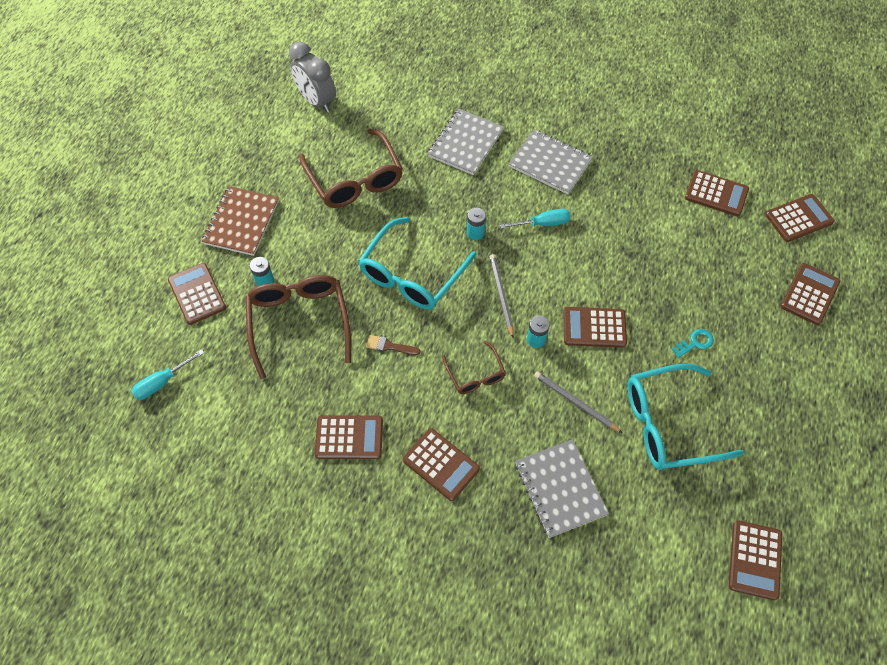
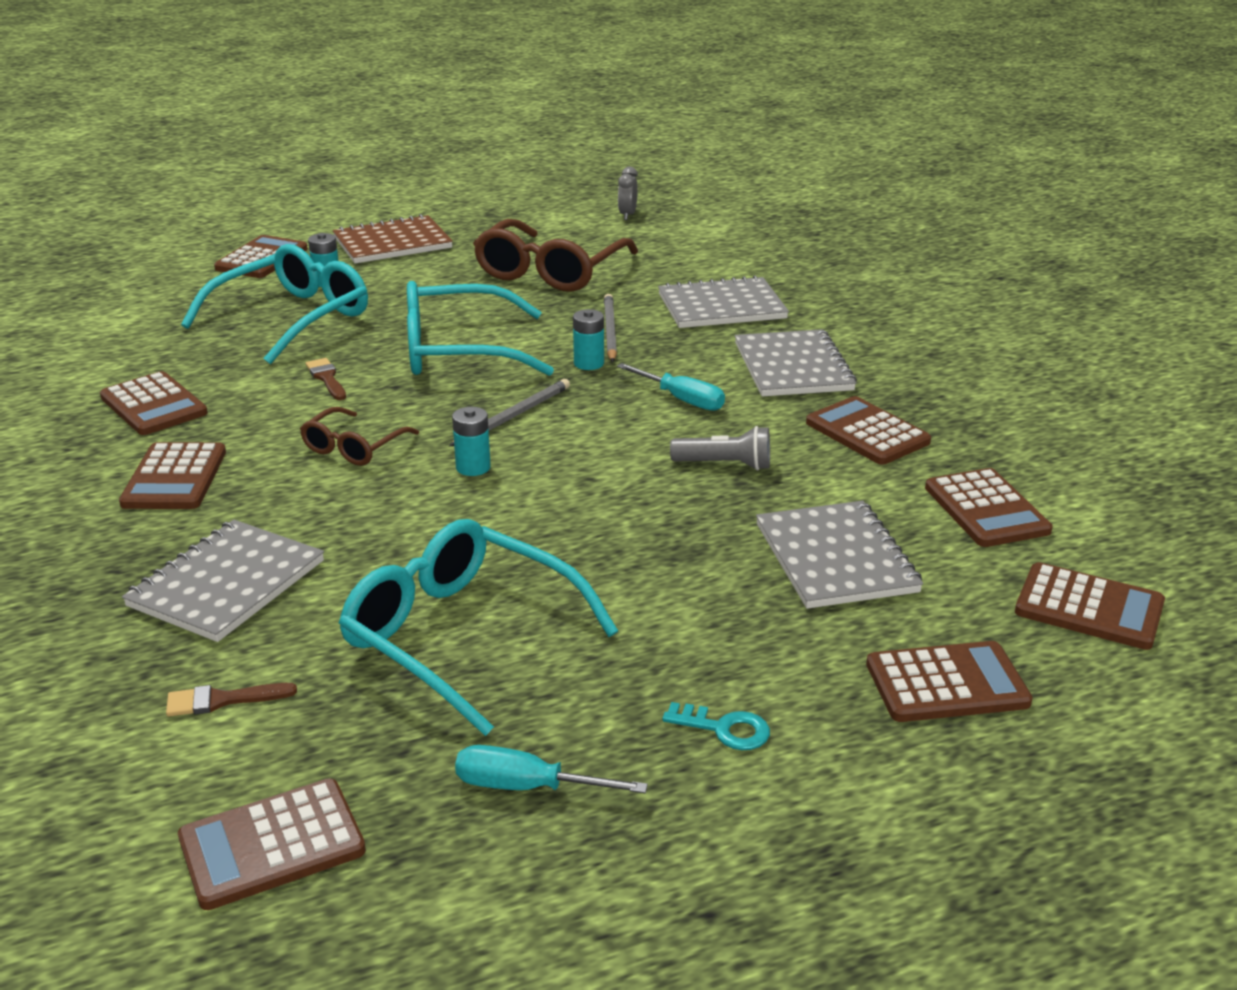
camera: 50 degrees right, 30 degrees down
turquoise screwdriver [131,349,204,400] -> turquoise screwdriver moved to [455,745,648,793]
brown glasses [245,275,351,379] -> turquoise glasses [181,244,368,364]
grey clock [289,42,336,113] -> grey clock [618,167,638,220], size x0.50
grey pencil [534,371,622,433] -> grey pencil moved to [604,294,617,362]
brown calculator [563,307,627,348] -> brown calculator moved to [806,396,931,465]
turquoise key [672,329,714,358] -> turquoise key moved to [662,702,770,750]
none -> brown brush [166,683,297,717]
none -> grey flashlight [670,426,770,471]
none -> grey notebook [756,501,923,609]

